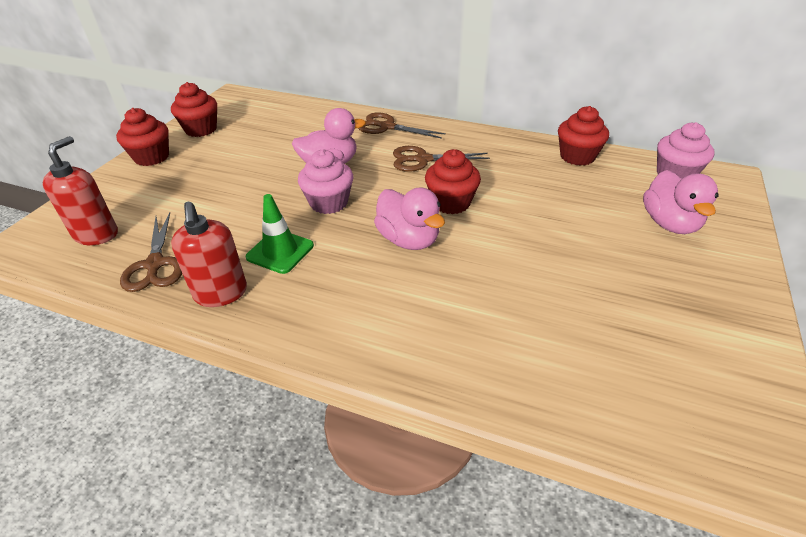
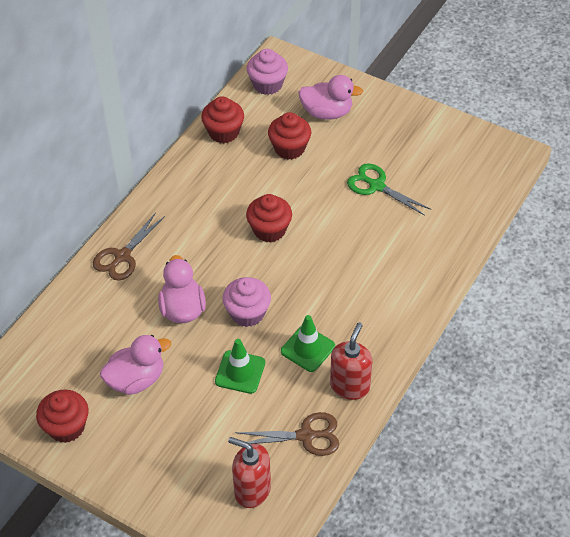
camera: 80 degrees left, 10 degrees up
red cupcake [116,108,169,166] -> red cupcake moved to [268,112,311,160]
red soap dispenser [171,202,247,307] -> red soap dispenser turned 60 degrees counterclockwise [330,322,372,400]
pink duck [374,187,445,250] -> pink duck moved to [100,335,171,395]
brown scissors [393,146,490,172] -> none
none -> green traffic cone [215,339,265,394]
none -> green scissors [347,163,431,216]

